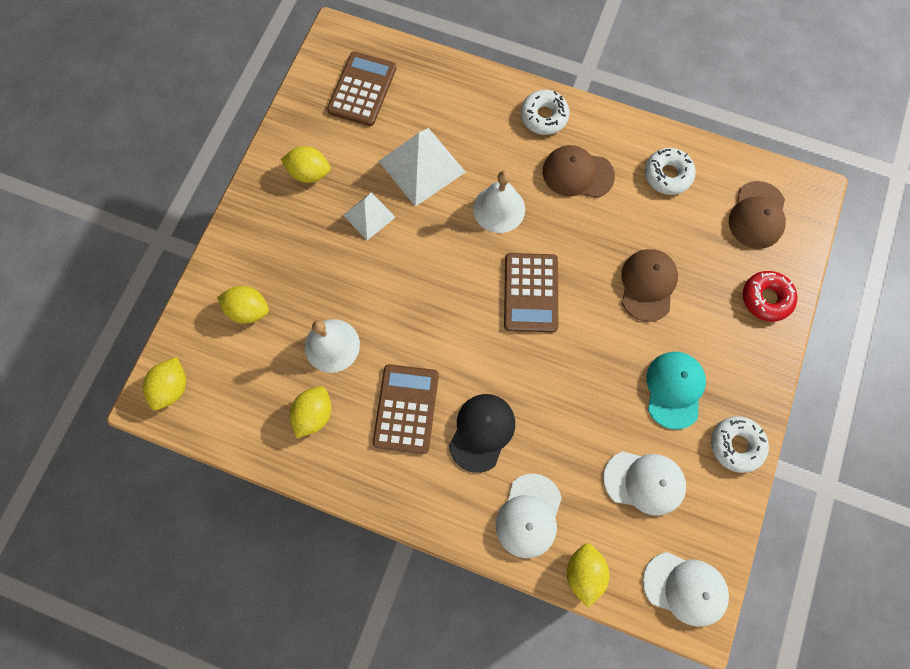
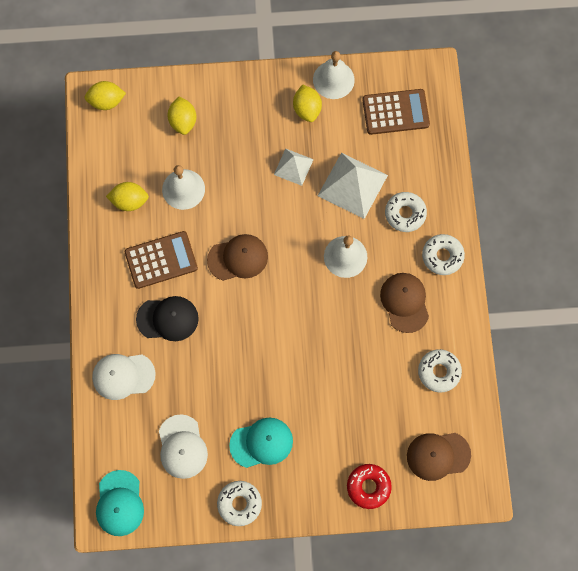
camera: 65 degrees right, 0 degrees up
brown calculator [504,253,558,332] -> none
yellow lemon [567,543,609,607] -> none
brown cap [621,249,678,322] -> brown cap moved to [207,234,268,281]
white cap [643,552,729,626] -> turquoise cap [96,470,144,536]
none -> white bell [313,51,355,99]
none -> white donut [385,192,427,232]

